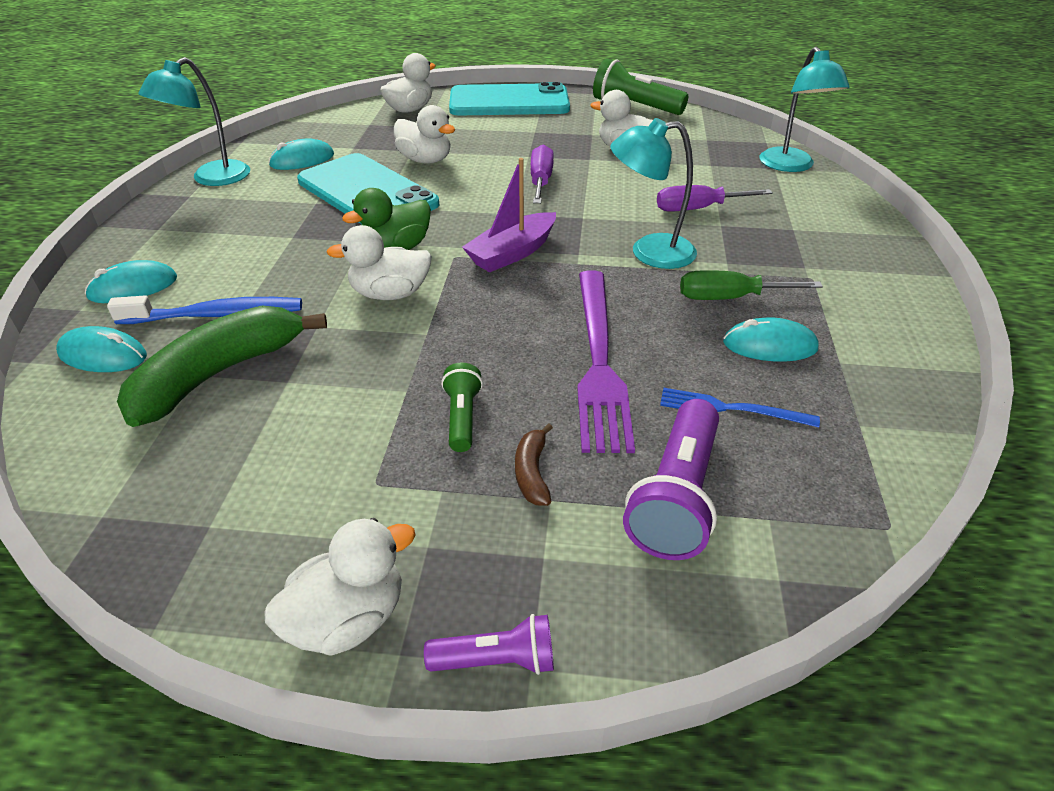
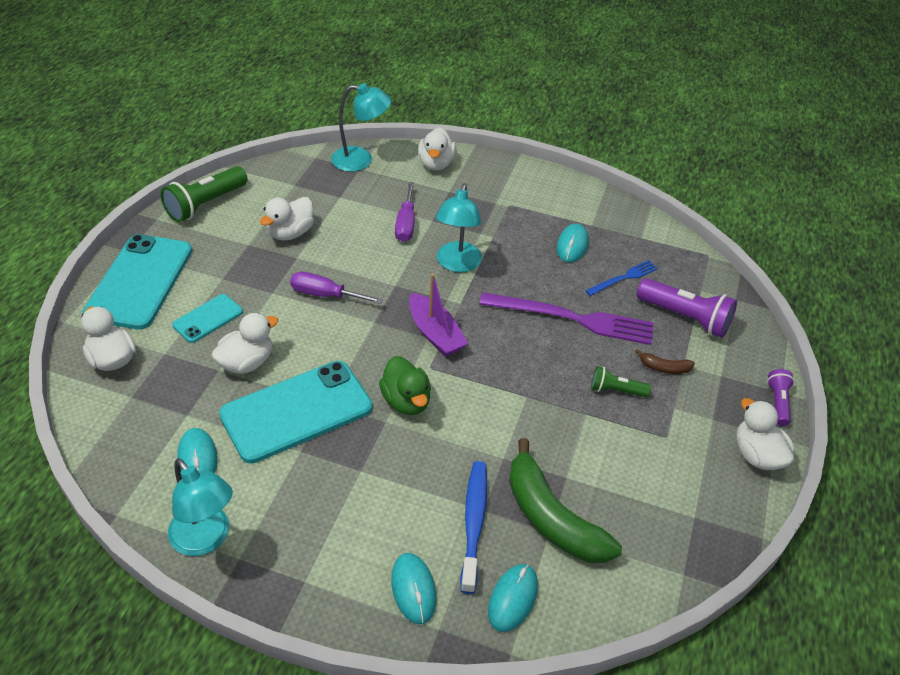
camera: 80 degrees left, 5 degrees up
white duck [326,225,432,300] -> white duck moved to [418,127,456,170]
blue fork [660,388,820,427] -> blue fork turned 150 degrees counterclockwise [585,260,658,296]
green screwdriver [680,270,823,300] -> none
none -> turquoise phone [172,294,243,343]

